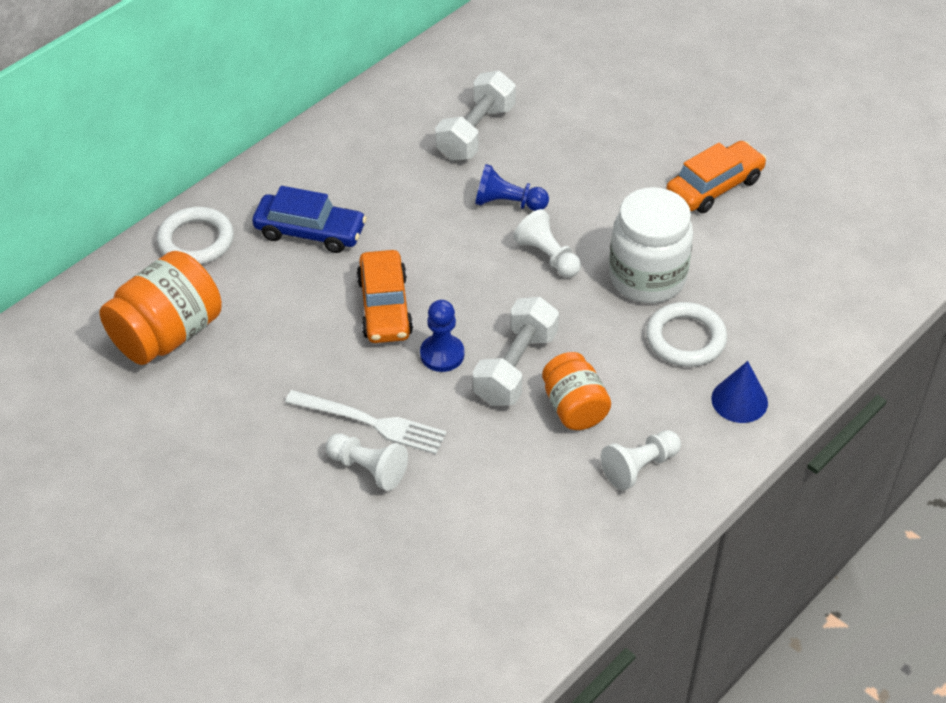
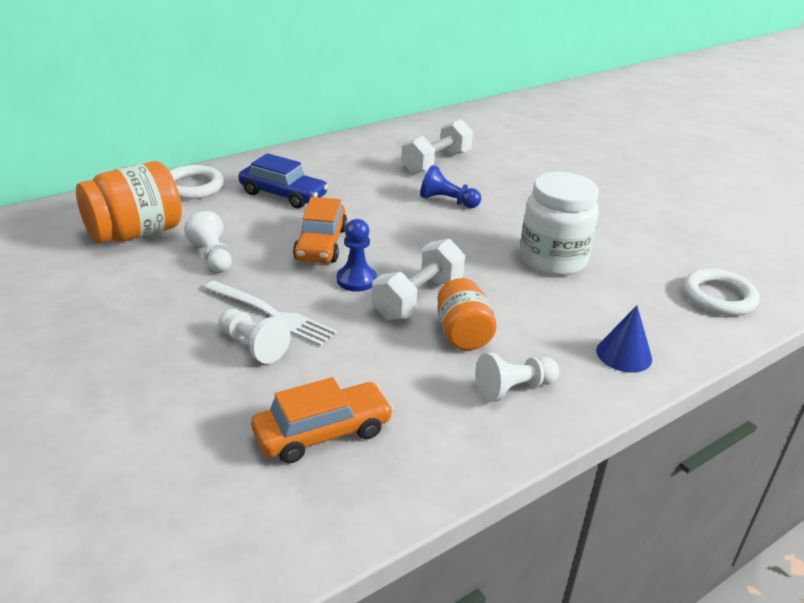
camera: 10 degrees right, 15 degrees down
white pawn [513,209,581,278] -> white pawn moved to [184,211,232,272]
white ring [646,302,727,367] -> white ring moved to [683,269,759,316]
orange car [666,141,767,213] -> orange car moved to [251,377,394,463]

